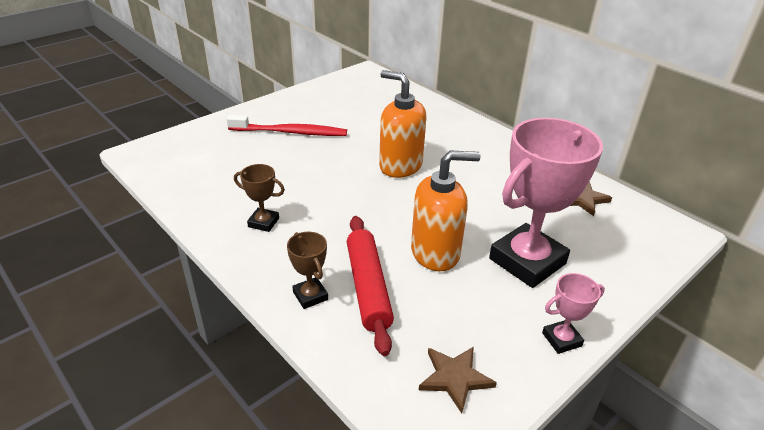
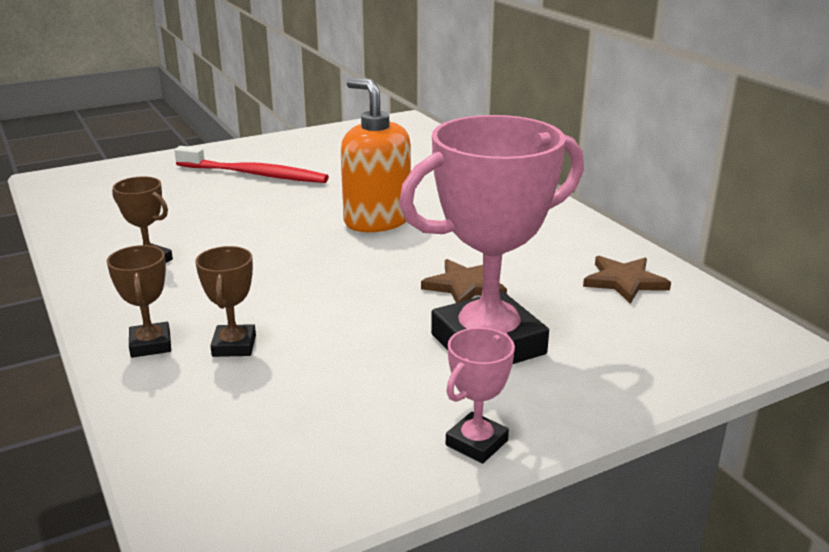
camera: 15 degrees right, 10 degrees down
red rolling pin [347,216,394,356] -> brown trophy [195,246,256,357]
orange soap dispenser [411,150,481,271] -> none
brown star [419,347,497,413] -> brown star moved to [421,259,507,303]
pink trophy [542,273,605,354] -> pink trophy turned 45 degrees counterclockwise [446,328,515,464]

